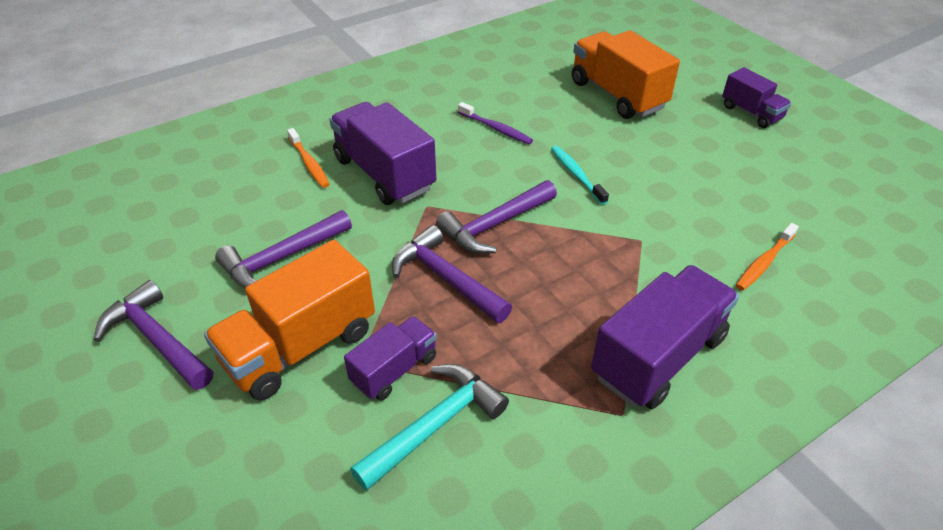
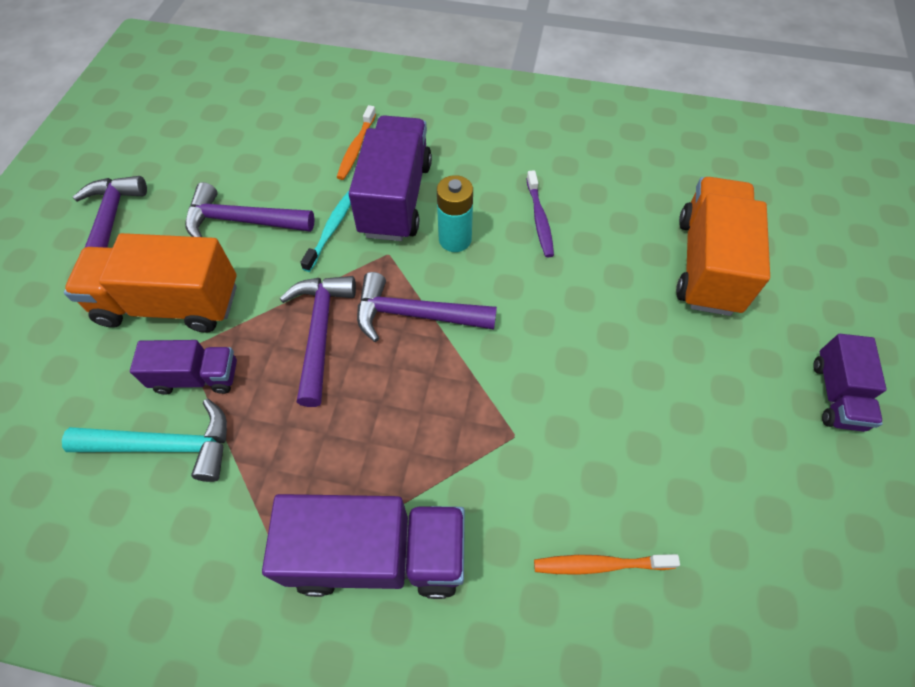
camera: 45 degrees right, 15 degrees up
turquoise toothbrush [551,146,609,205] -> turquoise toothbrush moved to [300,191,351,272]
none -> turquoise battery [437,175,473,252]

